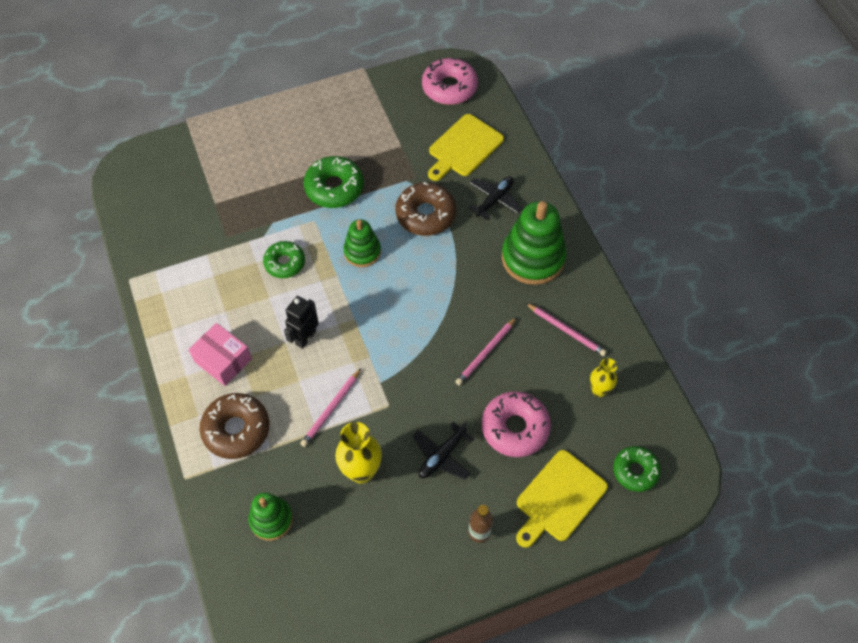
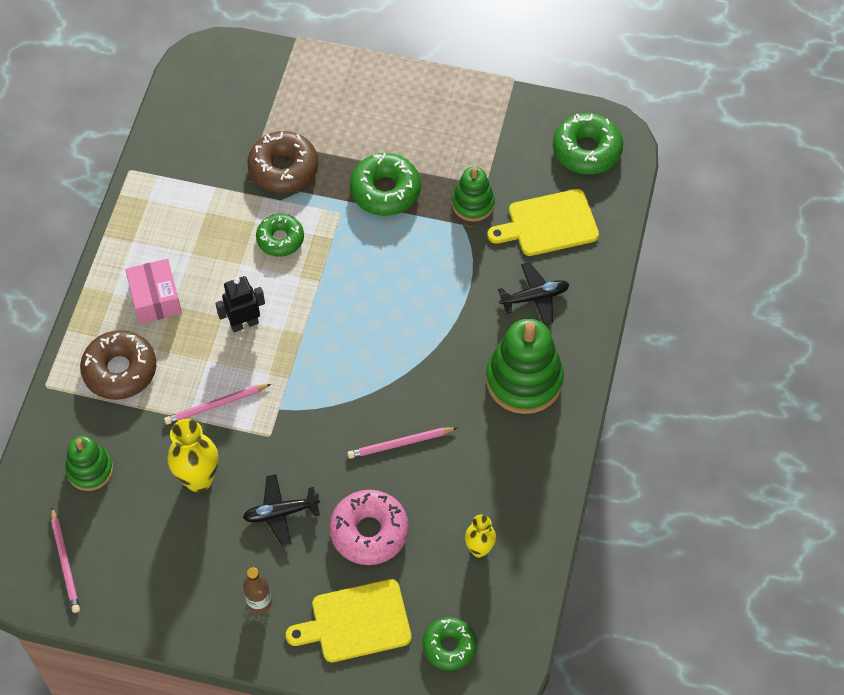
camera: 35 degrees right, 0 degrees up
green stacking toy [343,219,381,267] -> green stacking toy moved to [452,167,495,222]
brown donut [395,182,456,236] -> brown donut moved to [248,131,318,193]
pink donut [422,57,478,105] -> green donut [553,113,623,175]
pink pencil [526,303,607,356] -> pink pencil moved to [51,508,80,613]

